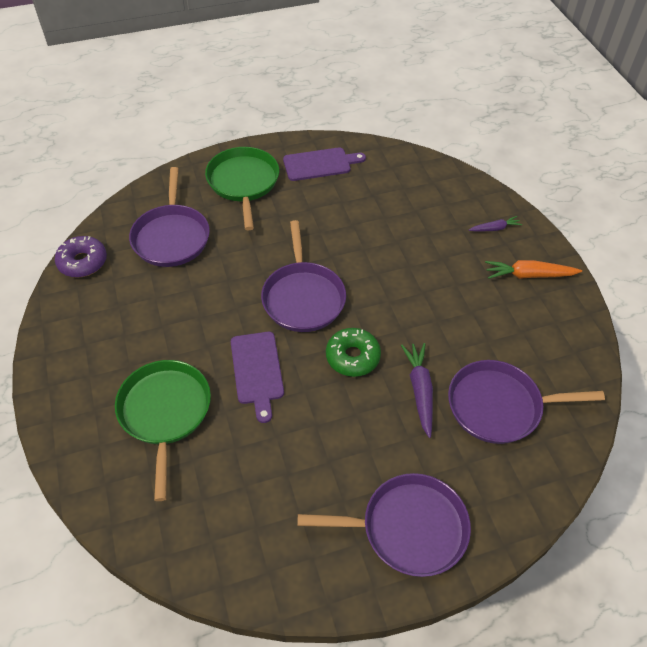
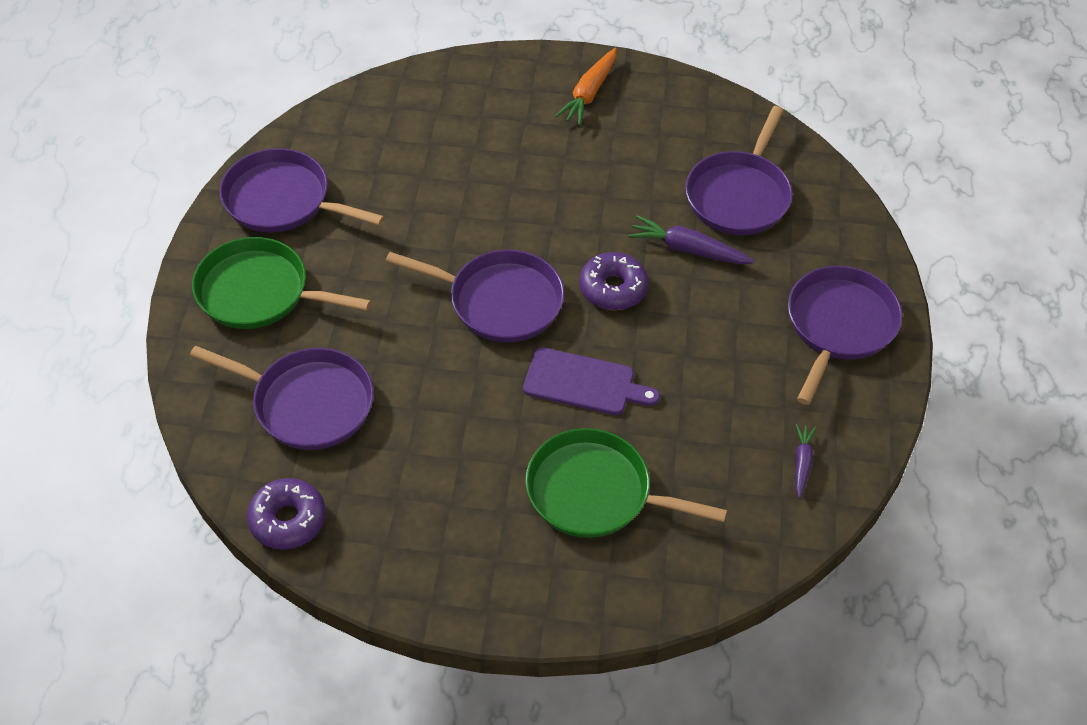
camera: 65 degrees left, 0 degrees up
purple cutting board [283,147,366,181] -> purple pan [220,148,384,232]
green donut [326,328,381,377] -> purple donut [579,252,649,310]
purple carrot [468,216,522,231] -> purple carrot moved to [796,424,816,498]

